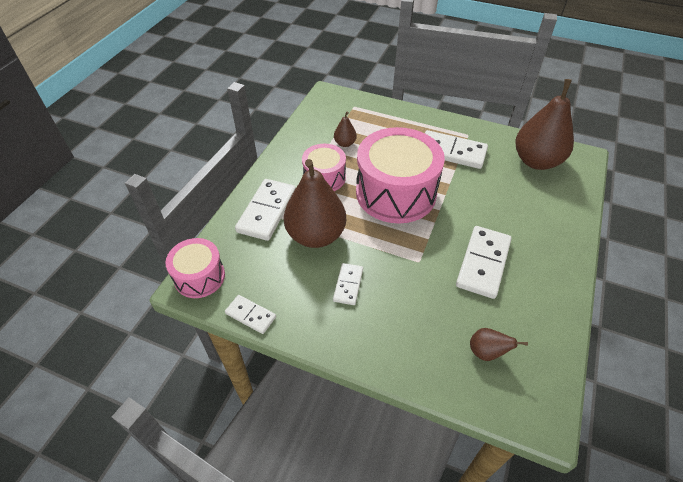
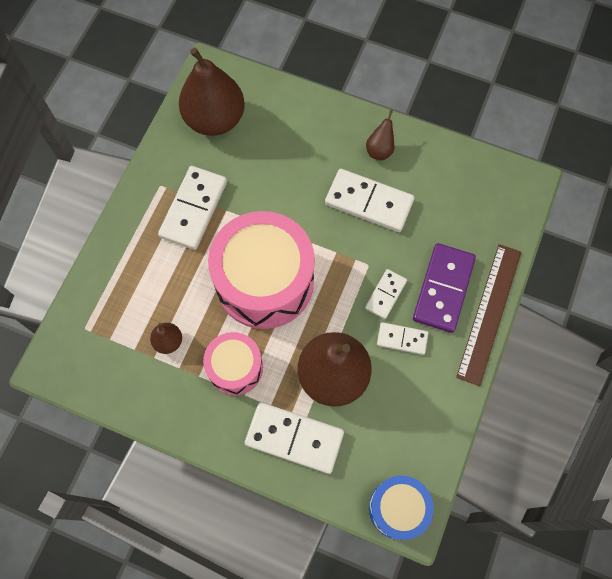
camera: 90 degrees left, 20 degrees up
pink drum [165,238,225,298] -> blue drum [369,475,434,540]
white domino [225,295,276,334] -> white domino moved to [365,269,407,319]
brown pear [470,328,528,361] -> brown pear moved to [366,110,394,160]
none -> purple domino [413,243,476,333]
none -> brown ruler [456,244,521,386]

